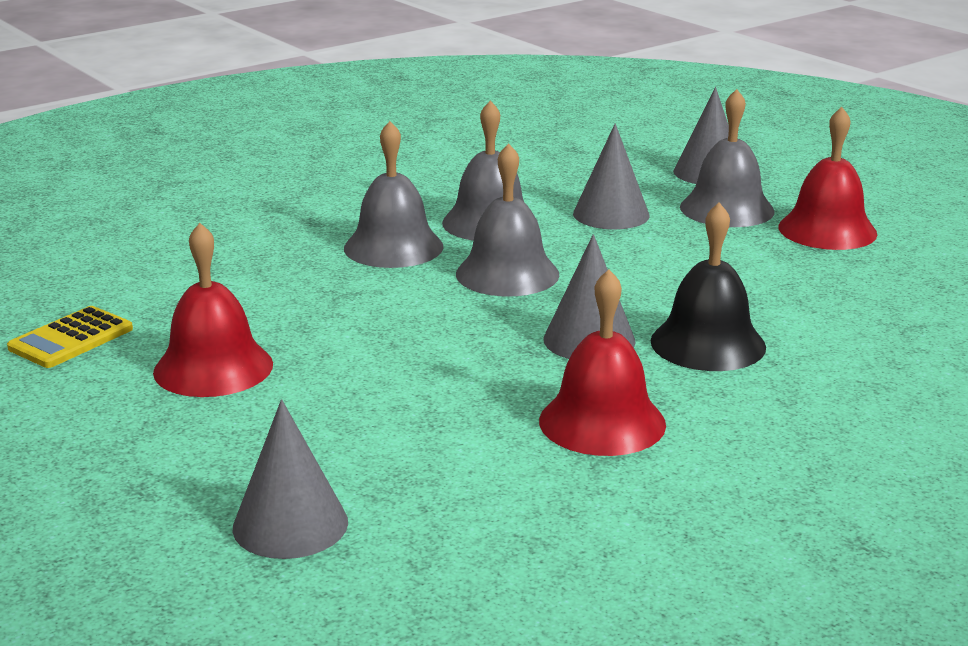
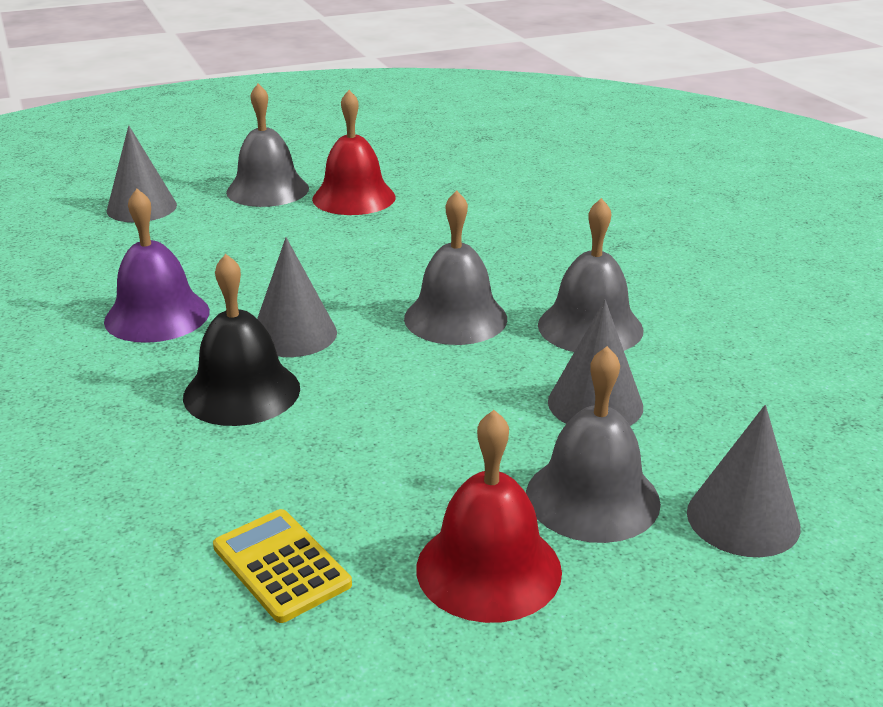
camera: 105 degrees right, 5 degrees up
yellow calculator [7,306,133,368] -> yellow calculator moved to [213,509,352,623]
grey bell [344,121,444,268] -> grey bell moved to [226,84,309,207]
red bell [539,269,666,456] -> purple bell [104,189,210,343]

